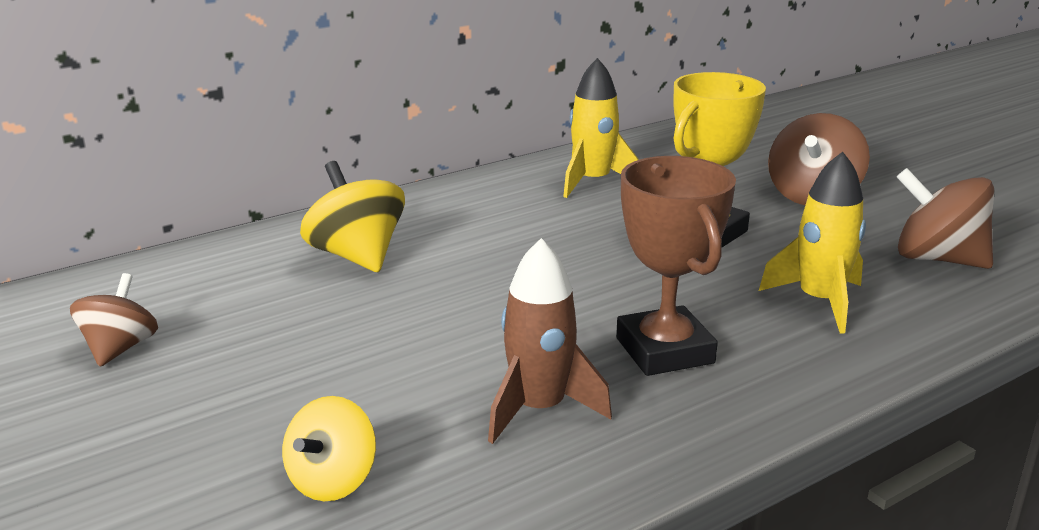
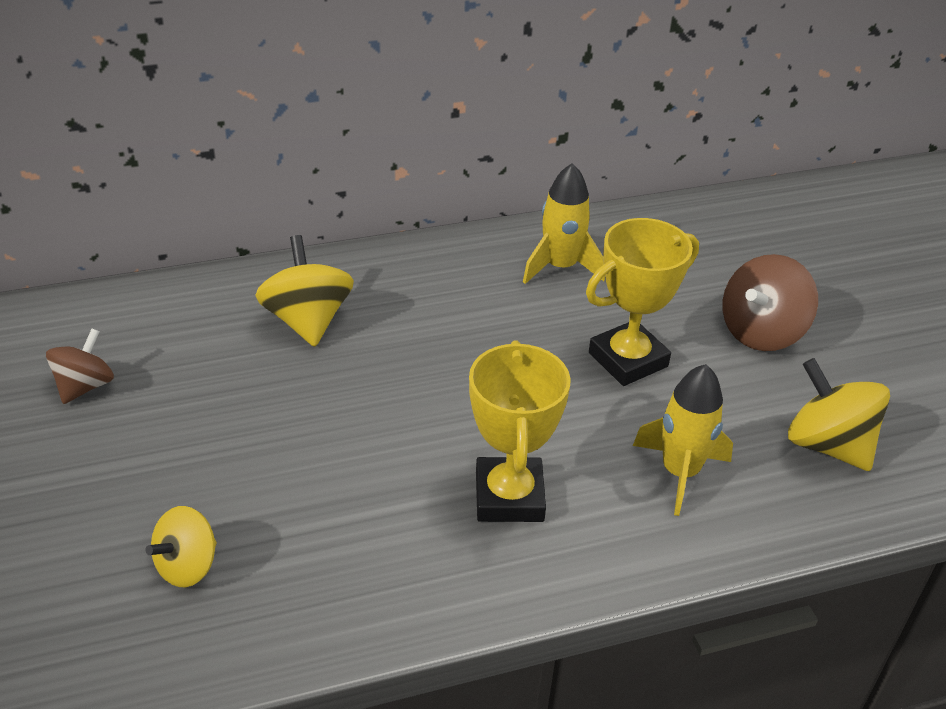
camera: 15 degrees right, 15 degrees up
brown rocket [488,238,612,444] -> none
brown trophy [616,156,736,376] -> yellow trophy [469,340,571,522]
brown spinning top [897,168,994,269] -> yellow spinning top [788,358,890,471]

